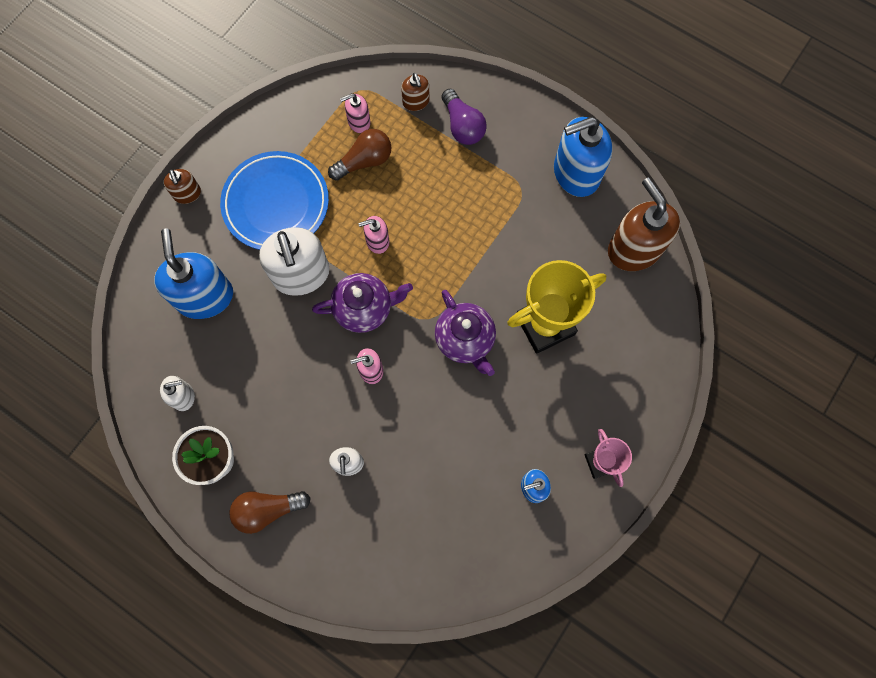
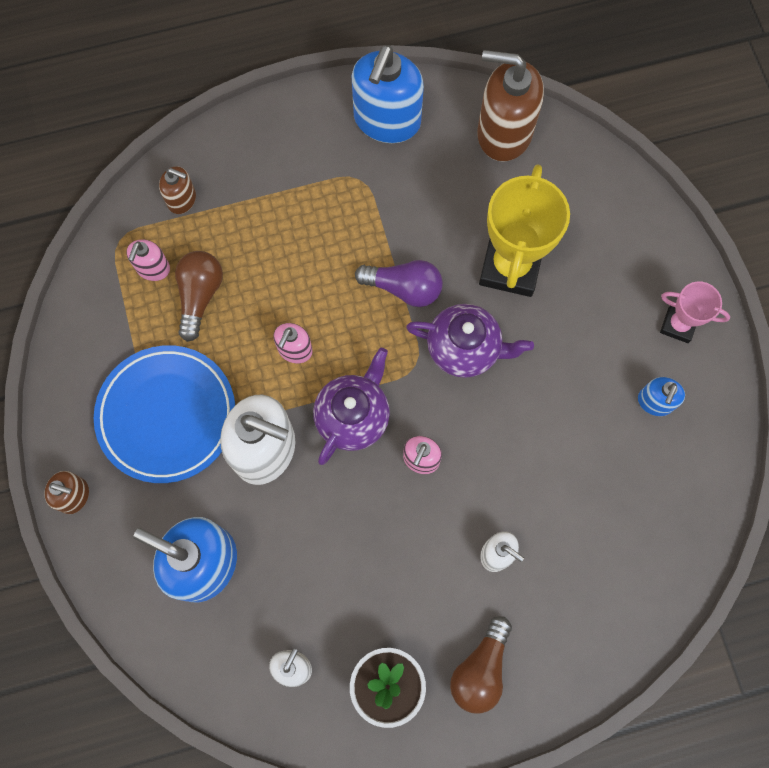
camera: 50 degrees left, 0 degrees up
purple light bulb [441,89,487,145] -> purple light bulb moved to [355,260,443,307]

